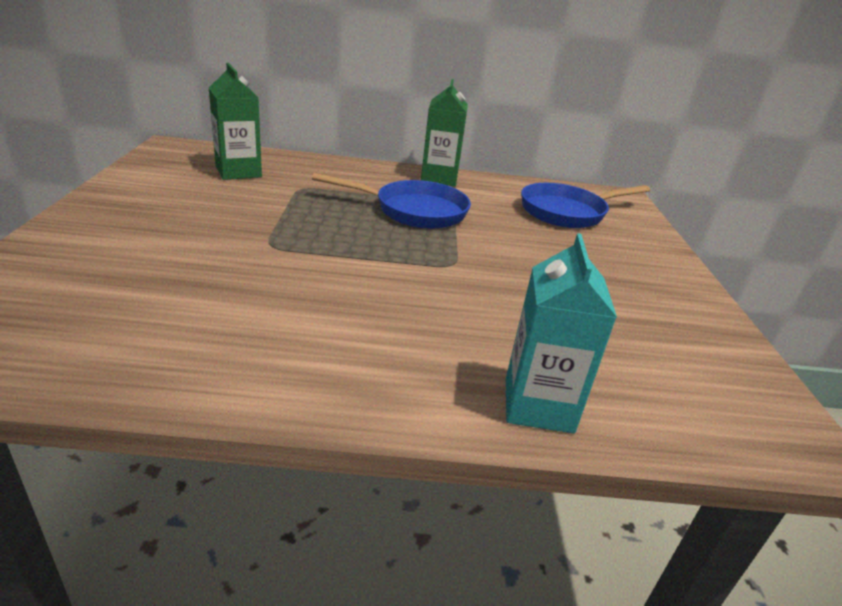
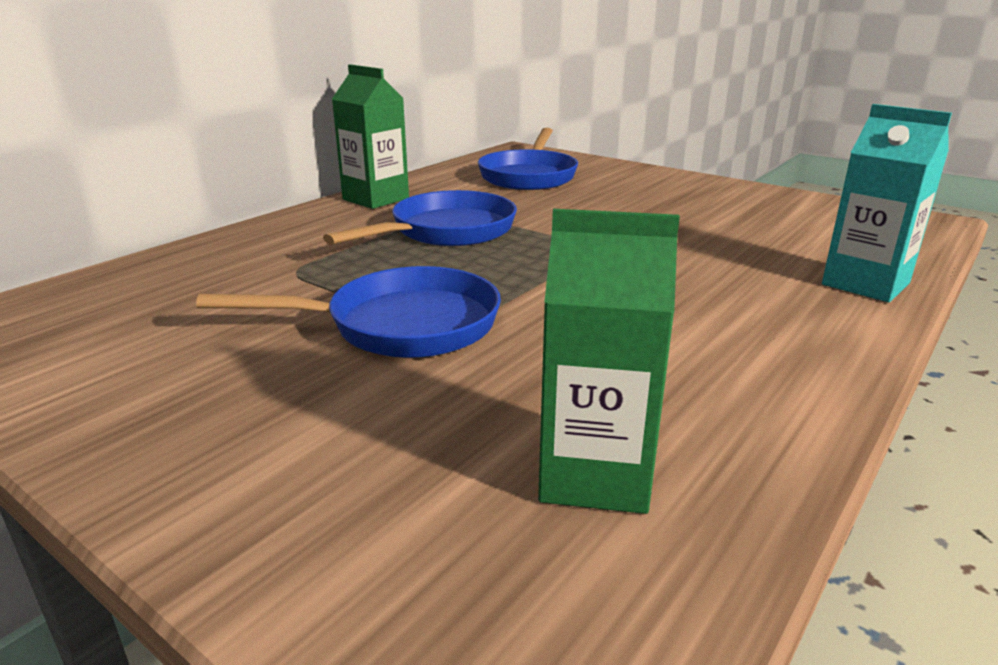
camera: 50 degrees left, 5 degrees down
green carton [209,63,262,180] -> green carton moved to [538,209,680,514]
none -> blue pan [196,266,501,358]

